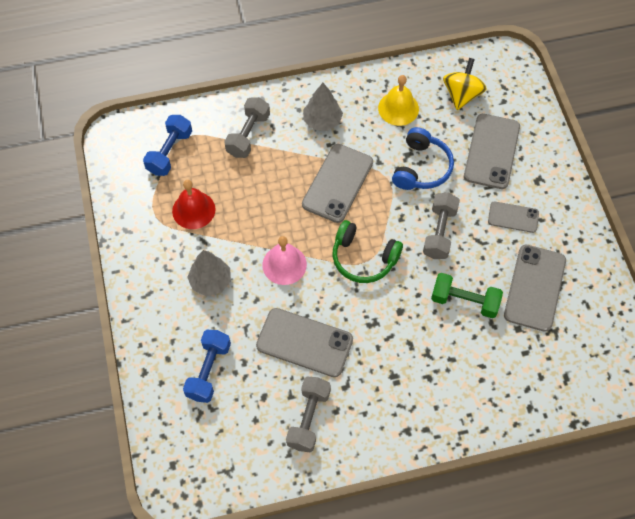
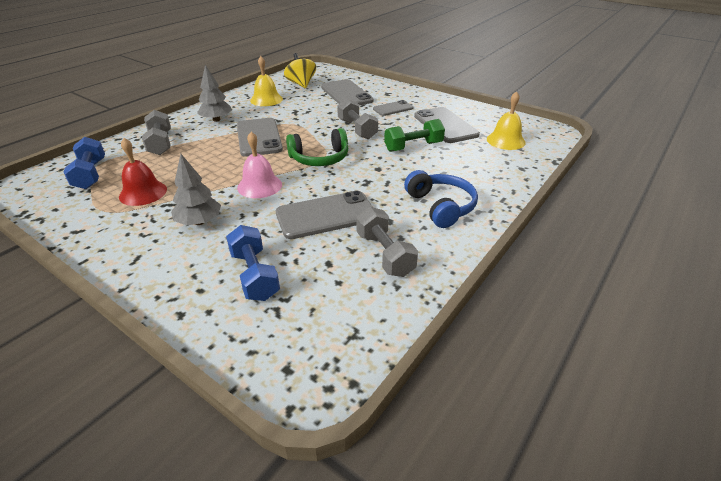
camera: 40 degrees left, 25 degrees down
blue headphones [392,127,454,190] -> blue headphones moved to [404,170,478,228]
none -> yellow bell [487,91,526,150]

